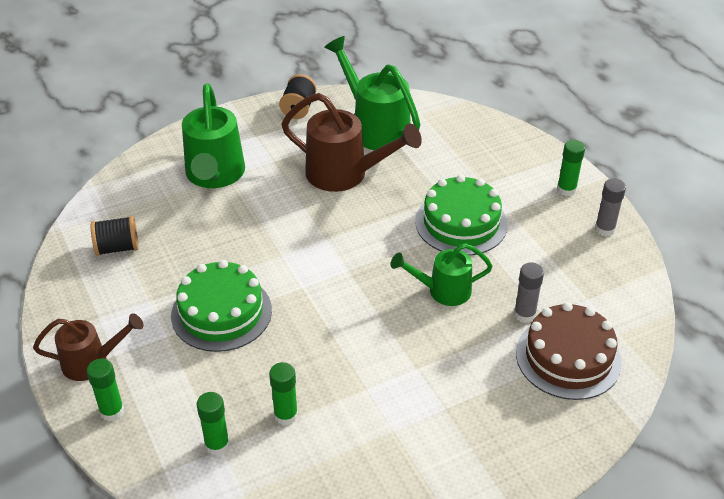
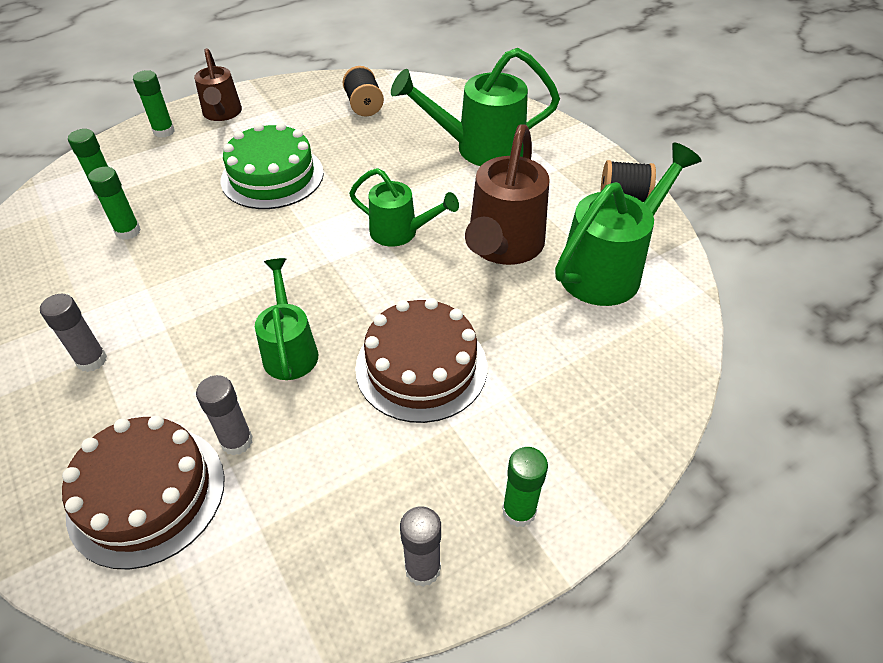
camera: 85 degrees right, 5 degrees up
green cake [415,175,507,256] -> brown cake [355,298,487,423]
none -> grey glue stick [40,294,107,372]
none -> green watering can [349,168,459,247]

